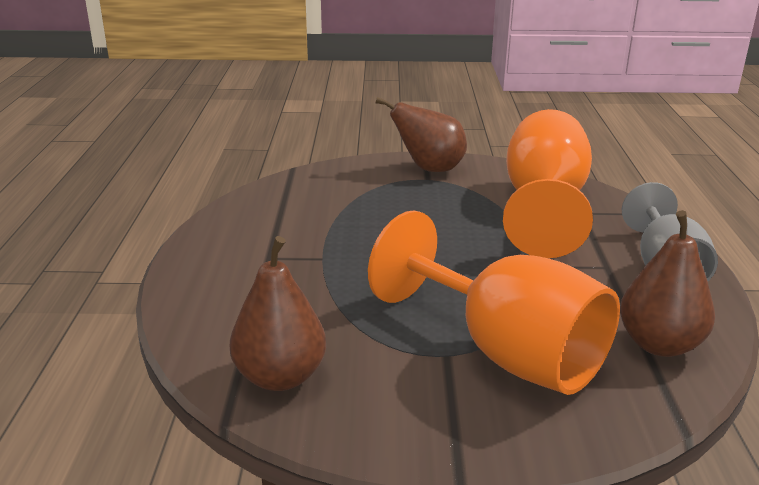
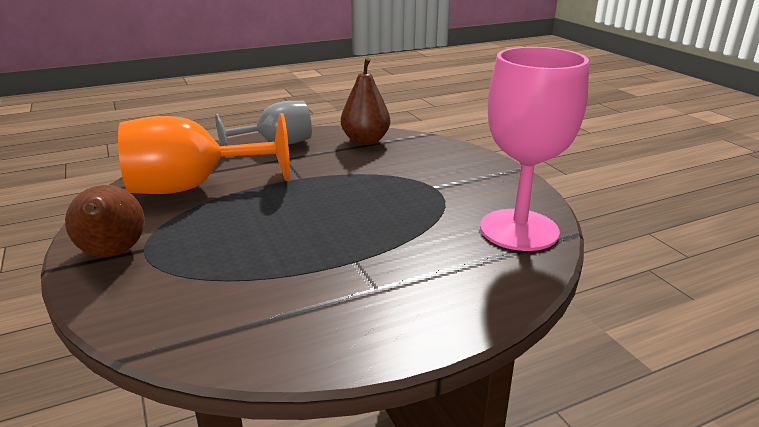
camera: 115 degrees left, 0 degrees up
brown pear [230,236,326,391] -> pink goblet [480,47,589,251]
orange goblet [368,210,620,395] -> none

